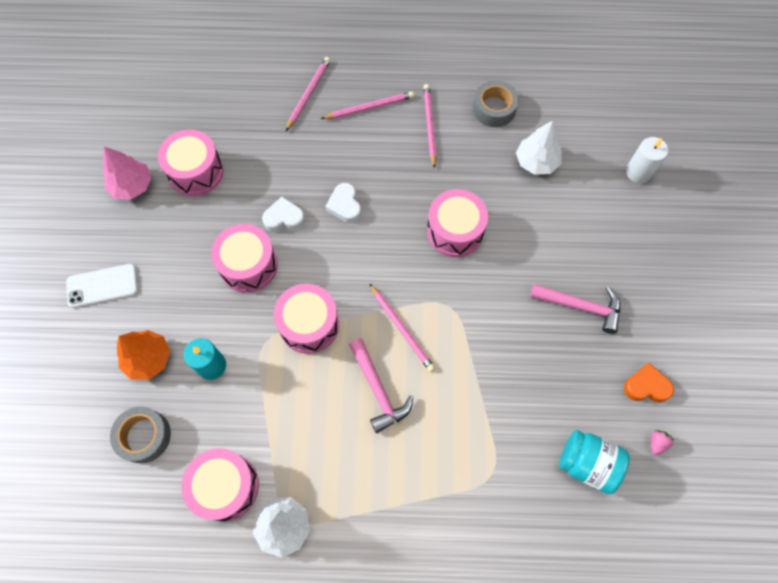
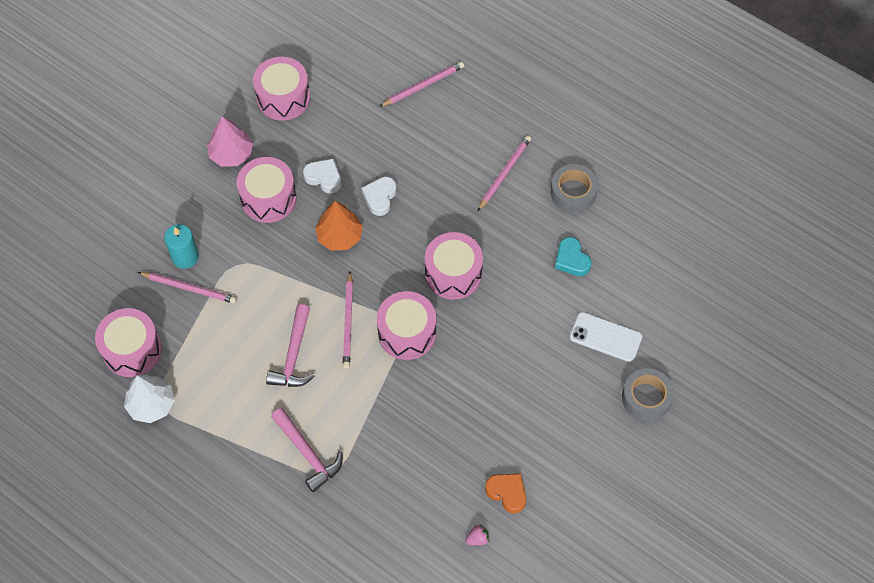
camera: 35 degrees right, 5 degrees down
white phone [66,264,138,308] -> white phone moved to [569,312,642,362]
pink tree [103,147,152,200] -> pink tree moved to [207,116,253,167]
grey tape [110,406,171,463] -> grey tape moved to [622,368,674,421]
orange tree [117,330,170,380] -> orange tree moved to [315,201,363,251]
pink drum [274,283,339,354] -> pink drum moved to [377,291,436,360]
pink pencil [321,91,414,119] -> pink pencil moved to [138,272,237,304]
white tree [516,121,562,175] -> turquoise heart [555,237,591,276]
pink hammer [530,284,620,334] -> pink hammer moved to [271,408,343,492]
turquoise jar [559,430,630,494] -> none
white candle [626,137,668,183] -> none

